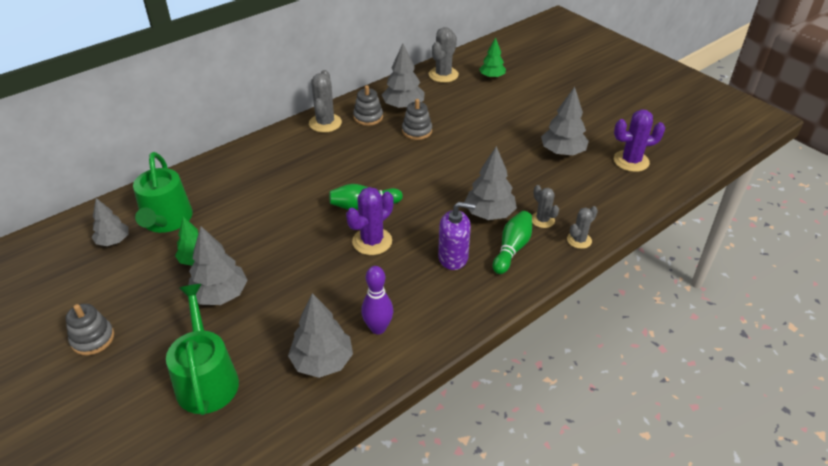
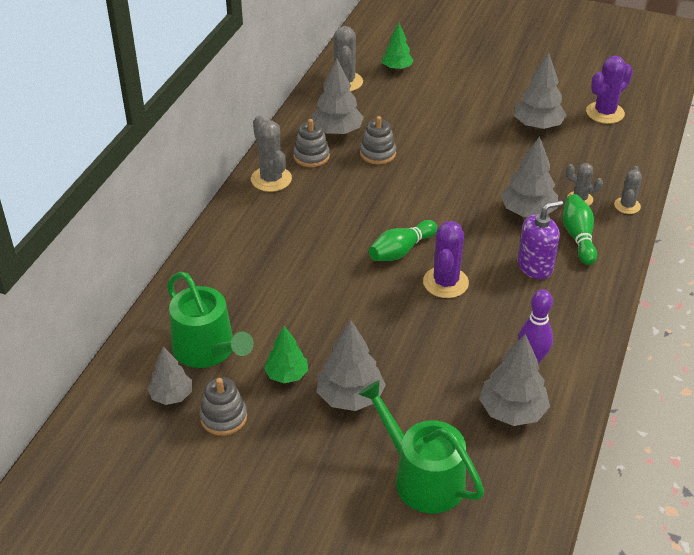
camera: 30 degrees left, 0 degrees up
grey stacking toy [66,304,114,355] -> grey stacking toy moved to [200,377,247,436]

